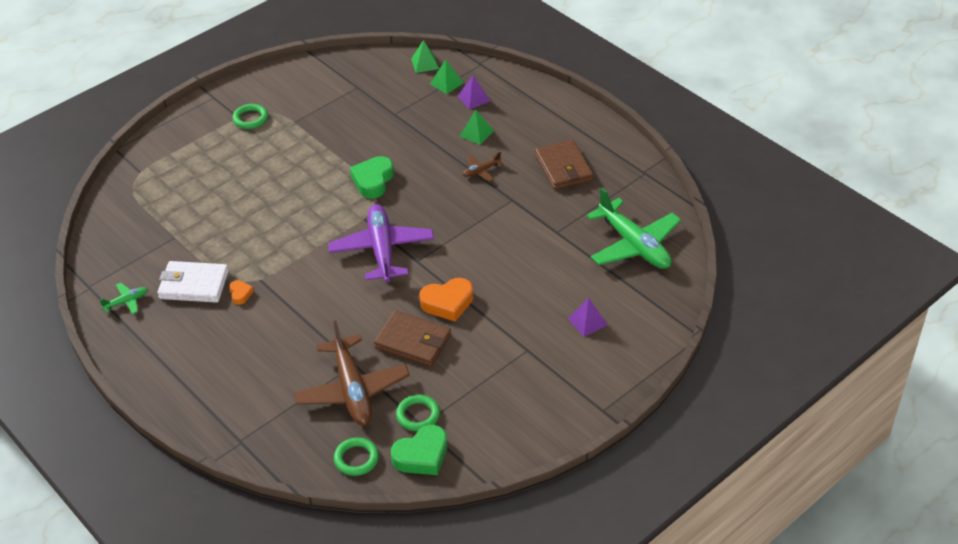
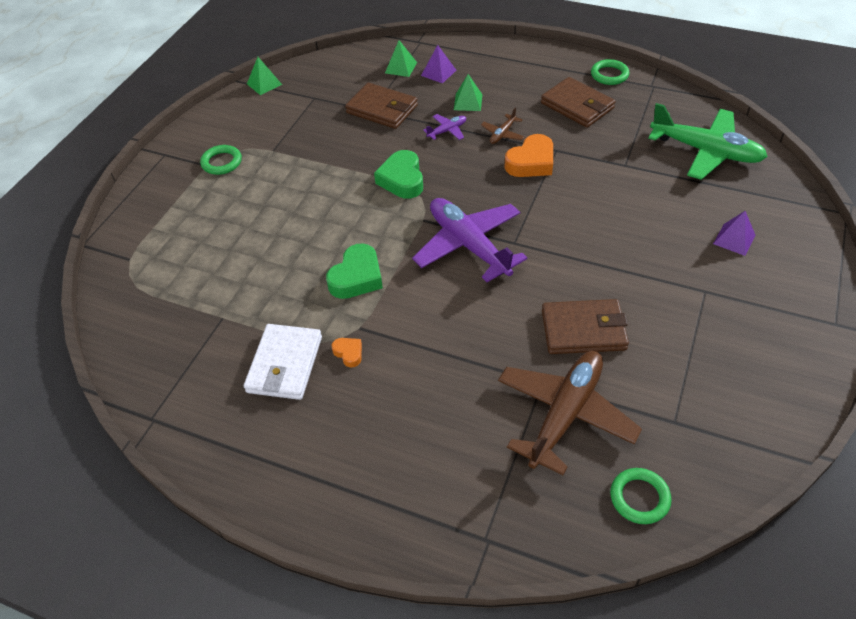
camera: 25 degrees left, 5 degrees up
green plane [99,283,148,314] -> none
white wallet [157,261,229,303] -> white wallet turned 60 degrees counterclockwise [244,324,322,400]
brown plane [294,320,410,426] -> brown plane turned 105 degrees counterclockwise [498,351,642,475]
green heart [391,425,447,475] -> green heart moved to [326,243,383,299]
green ring [396,395,440,431] -> green ring moved to [591,59,629,85]
green pyramid [411,40,439,73] -> green pyramid moved to [247,57,282,95]
orange heart [419,278,473,322] -> orange heart moved to [504,134,553,177]
none -> brown wallet [345,83,418,129]
none -> purple plane [423,114,466,140]

